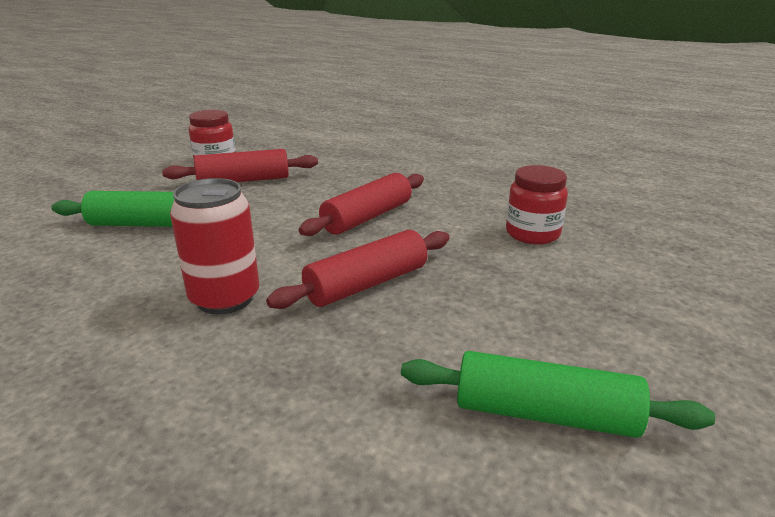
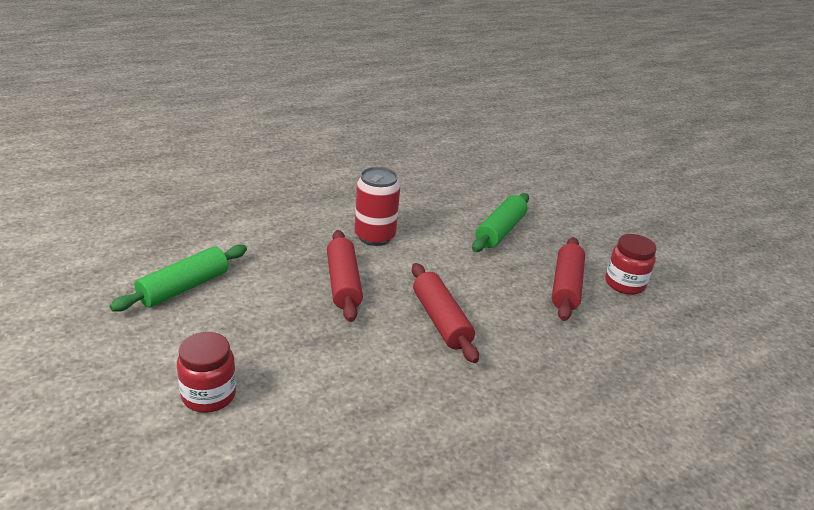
camera: 115 degrees right, 5 degrees up
red jar [506,165,568,245] -> red jar moved to [177,332,236,413]

